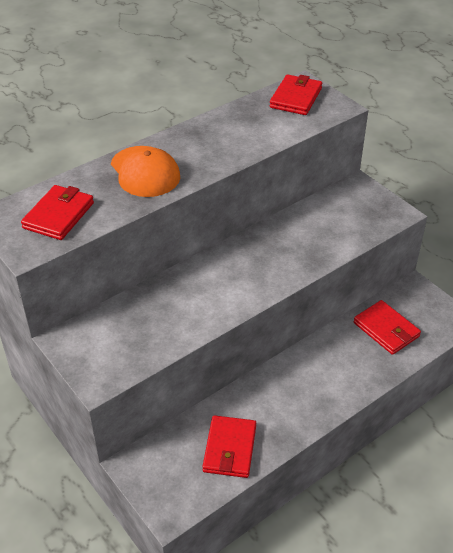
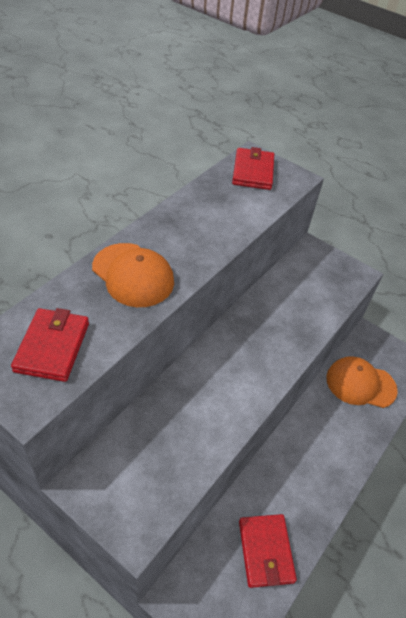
camera: 20 degrees left, 5 degrees up
red wallet [353,300,421,355] -> orange cap [326,356,398,408]

